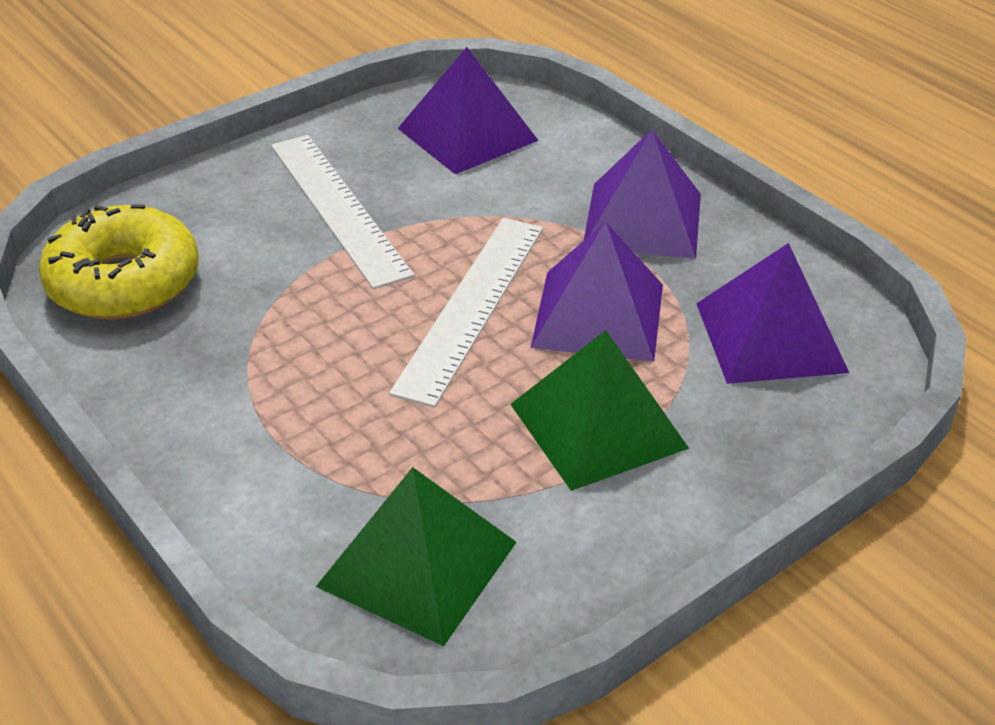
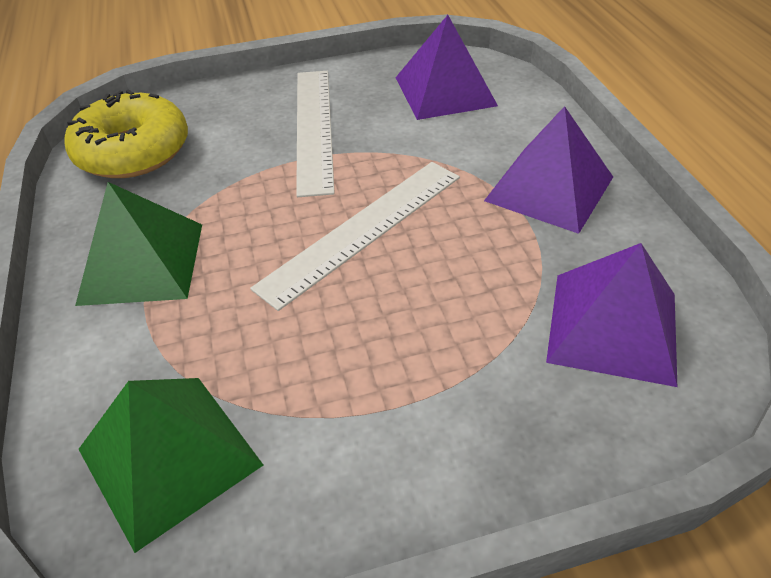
camera: 25 degrees right, 5 degrees up
green pyramid [510,330,689,491] -> green pyramid moved to [75,182,202,306]
purple pyramid [531,221,663,362] -> none

